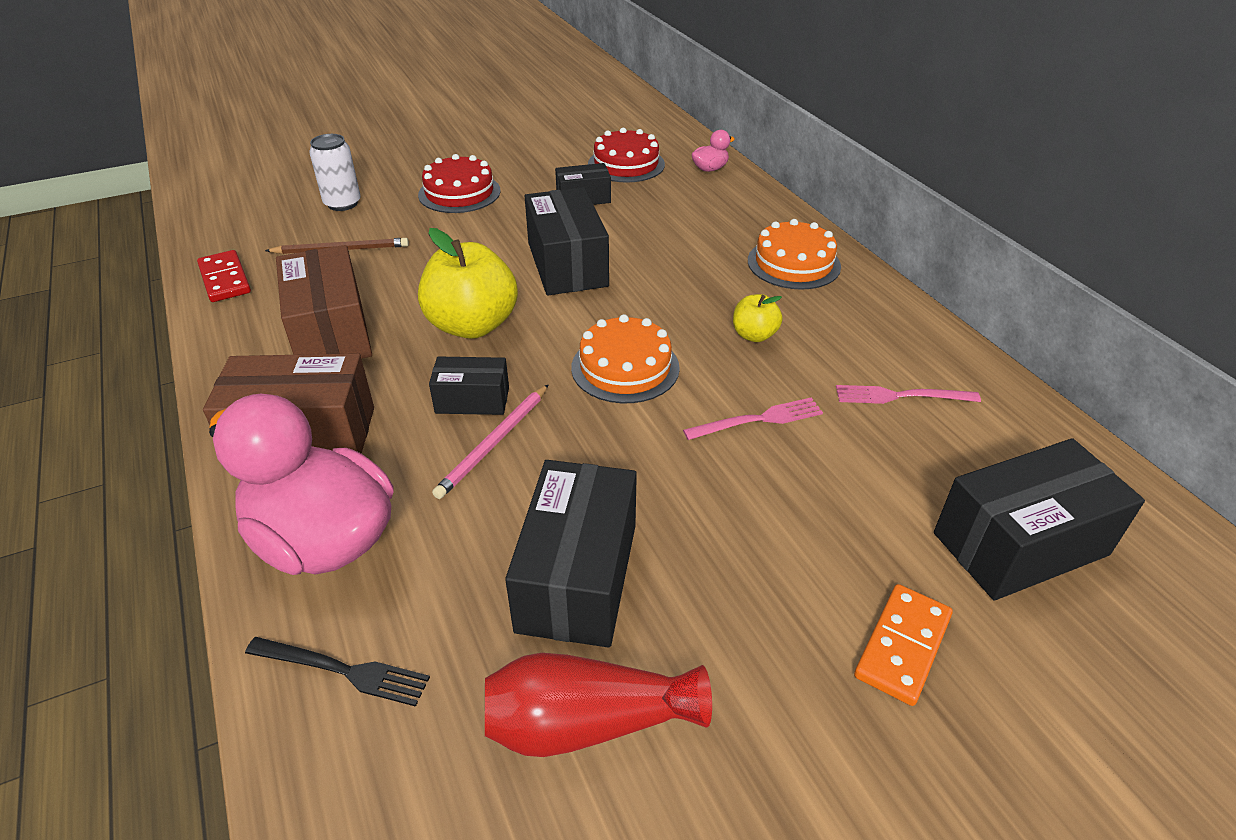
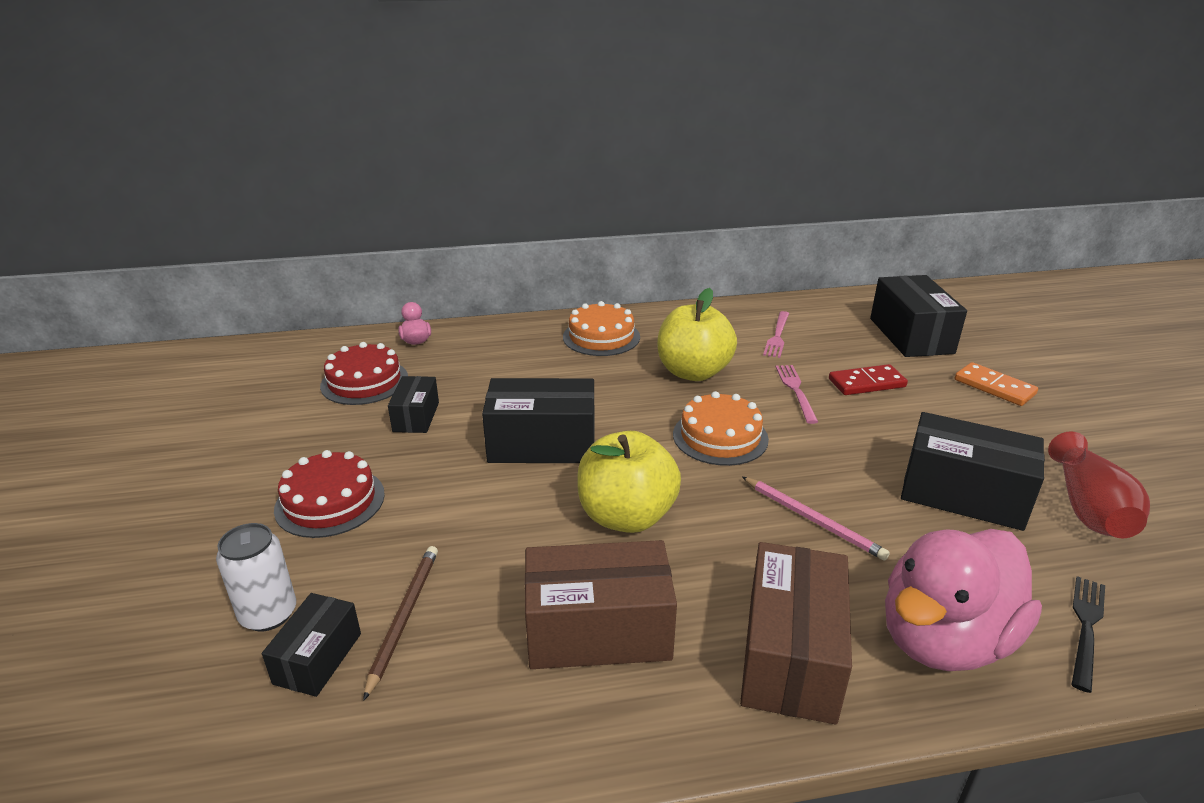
camera: 75 degrees left, 10 degrees down
red domino [197,250,251,302] -> red domino moved to [829,364,908,395]
black box [429,357,509,415] -> black box moved to [262,593,361,697]
yellow apple [733,294,783,342] -> yellow apple [657,288,737,381], size x1.99

